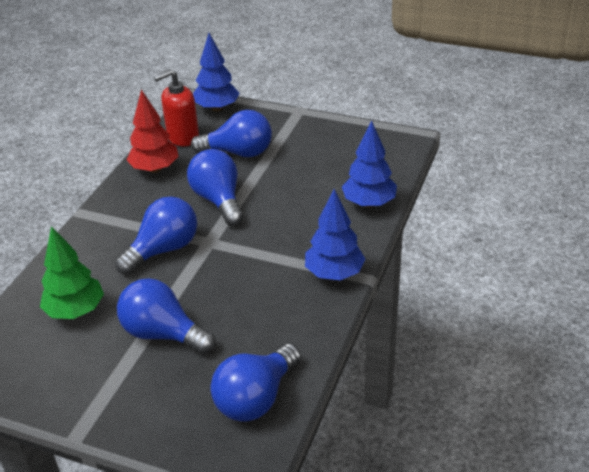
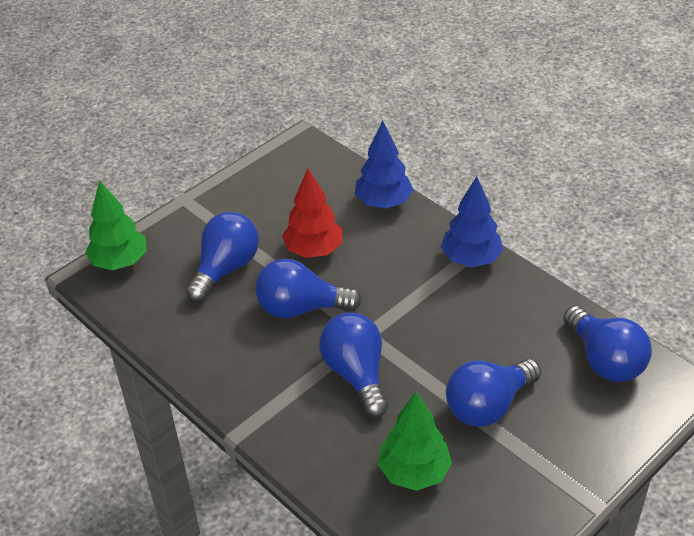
camera: 65 degrees left, 5 degrees up
red tree [126,90,179,173] -> red tree moved to [282,168,343,258]
red soap dispenser [154,69,199,146] -> none
blue tree [193,33,240,112] -> green tree [85,180,147,270]

